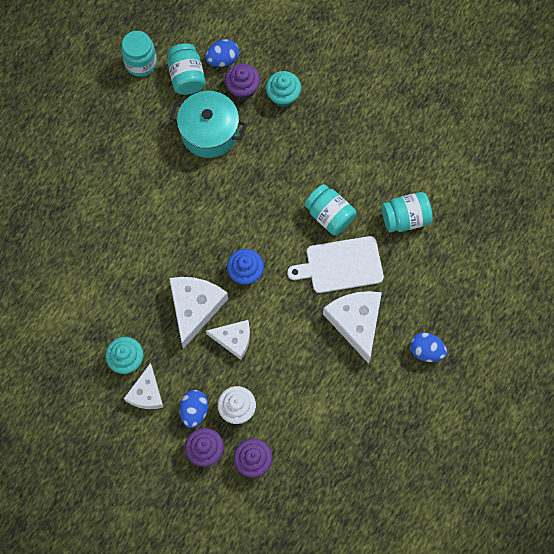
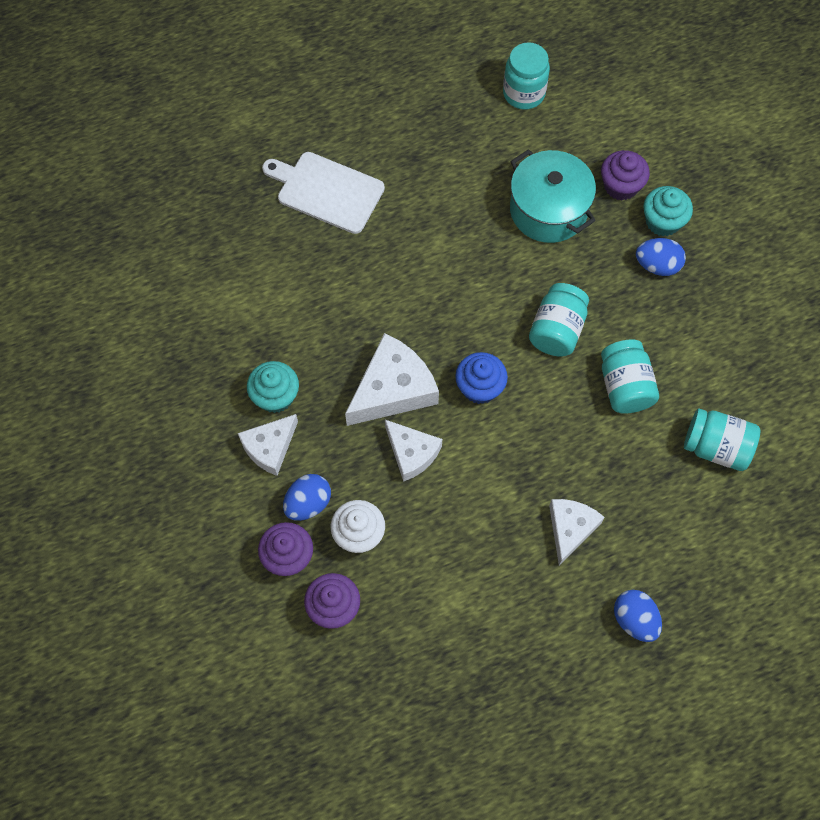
camera: 35 degrees right, 5 degrees down
turquoise jar [167,43,206,95] -> turquoise jar moved to [529,283,589,357]
blue egg [205,39,239,67] -> blue egg moved to [636,238,686,276]
white cutting board [287,236,384,293] -> white cutting board moved to [262,152,385,234]
white cheese [323,291,382,364] -> white cheese [549,499,605,565], size x0.64

